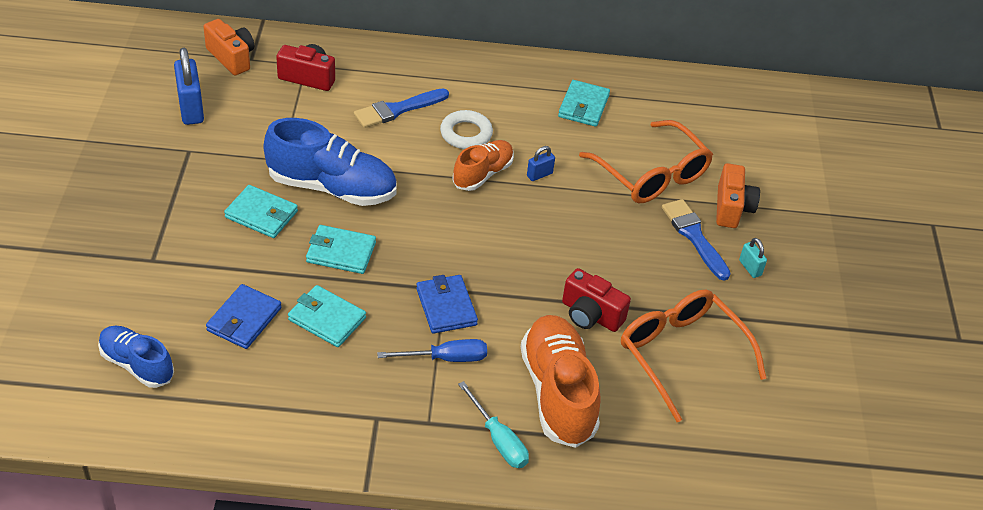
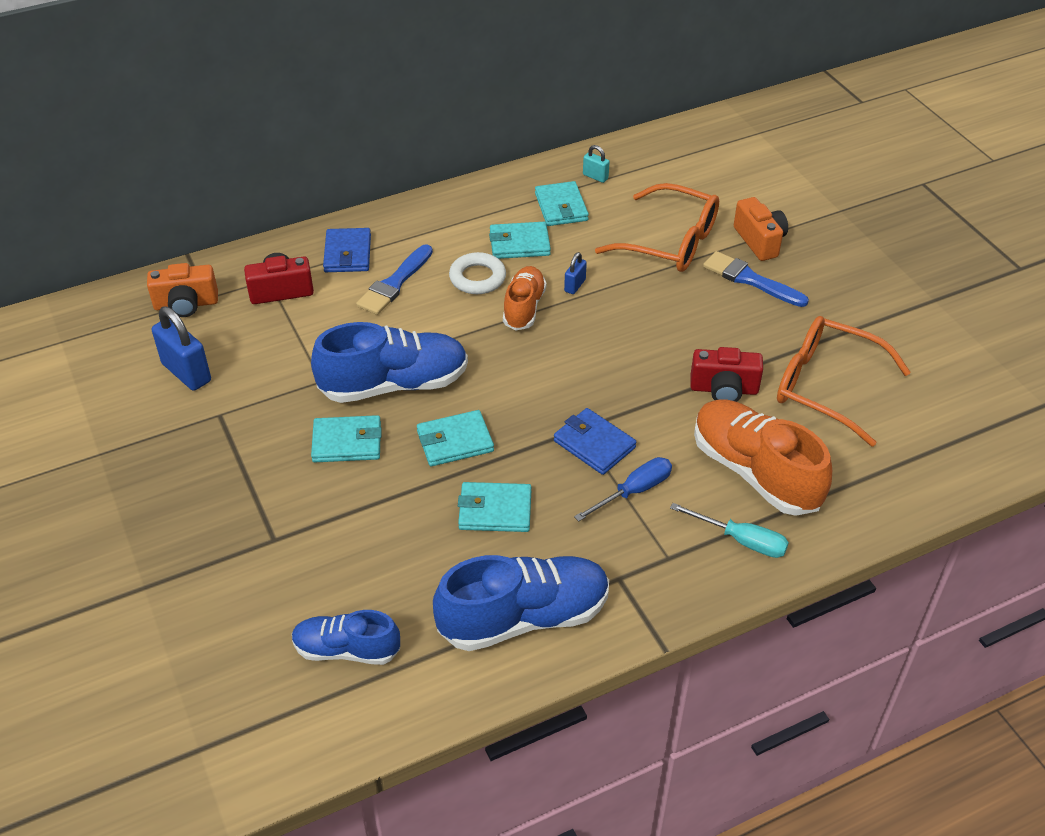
camera: 25 degrees left, 0 degrees up
orange camera [203,19,254,75] -> orange camera turned 150 degrees clockwise [147,263,218,317]
blue wallet [206,284,282,349] -> blue wallet moved to [323,228,371,272]
turquoise padlock [739,238,767,278] -> turquoise padlock moved to [583,145,610,183]
none -> blue shoe [433,555,609,651]
none -> turquoise wallet [489,222,551,259]

